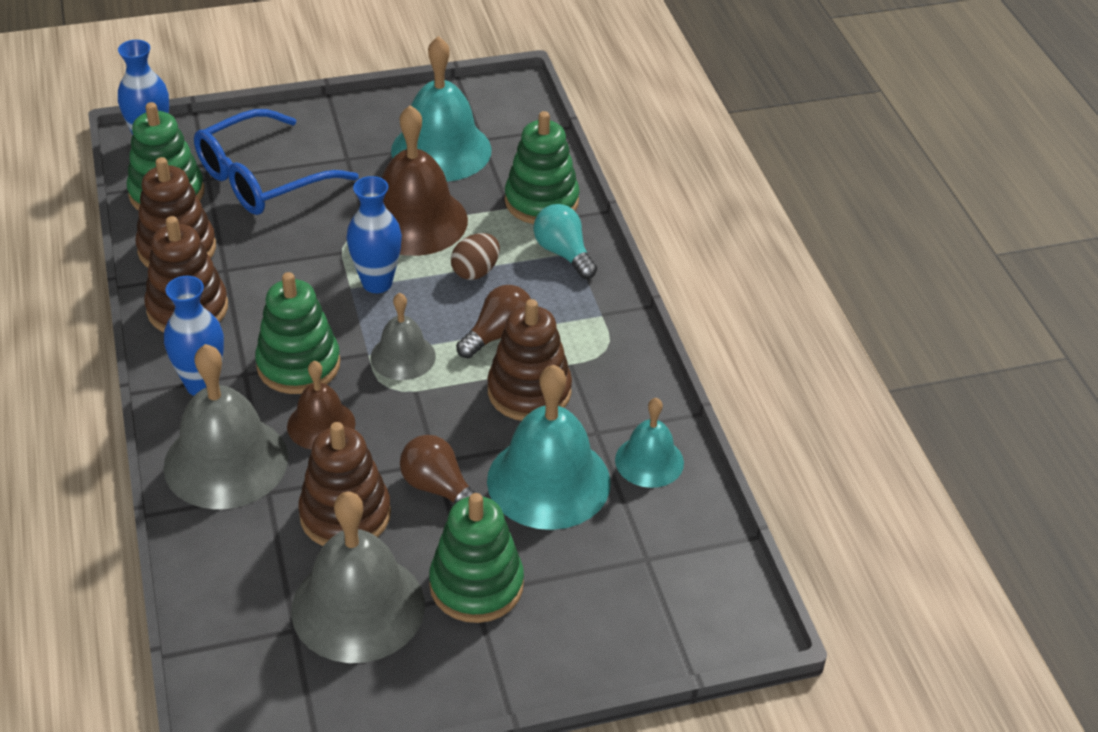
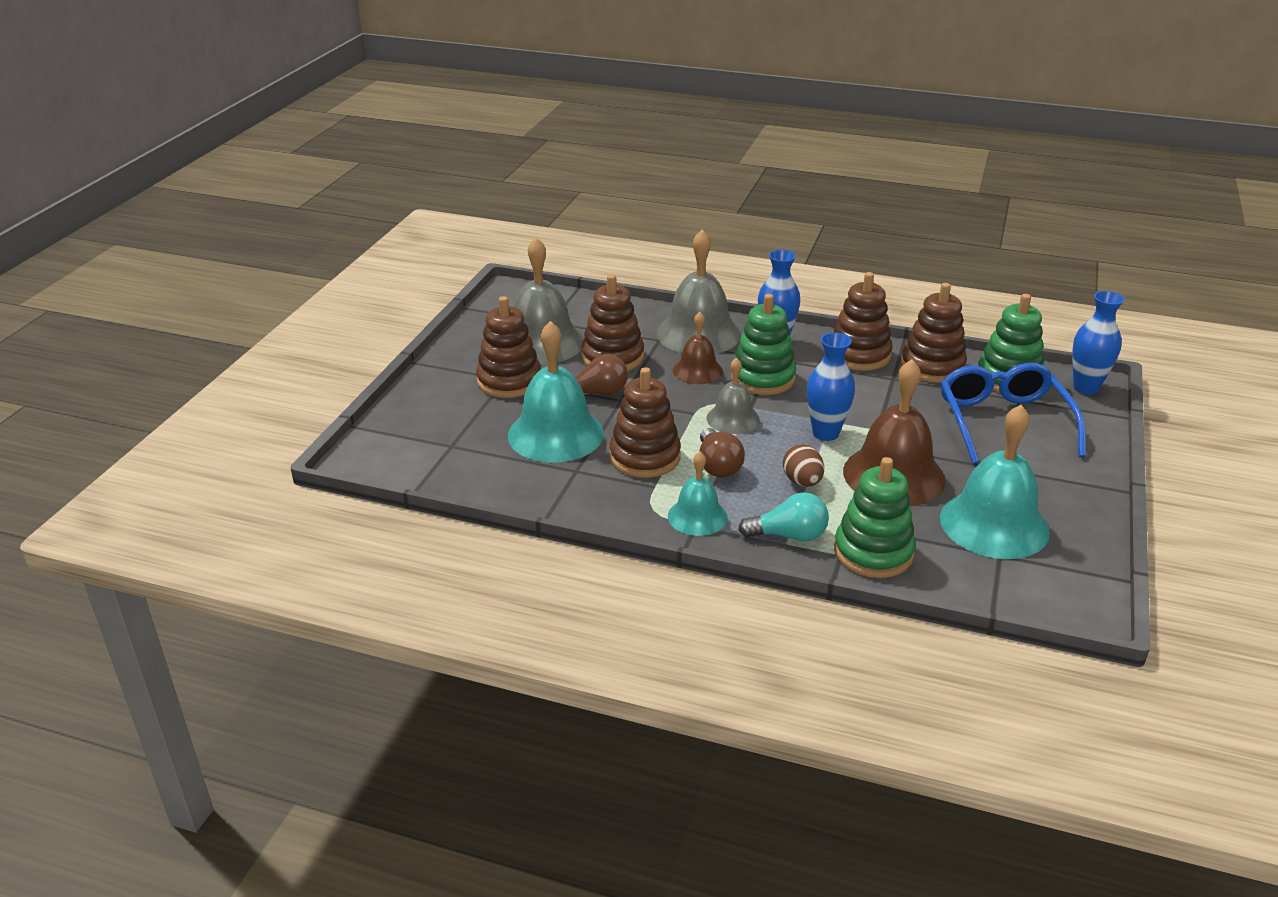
camera: 125 degrees right, 10 degrees down
green stacking toy [429,493,524,623] -> brown stacking toy [476,296,541,398]
turquoise bell [615,398,684,488] -> turquoise bell moved to [668,452,727,536]

